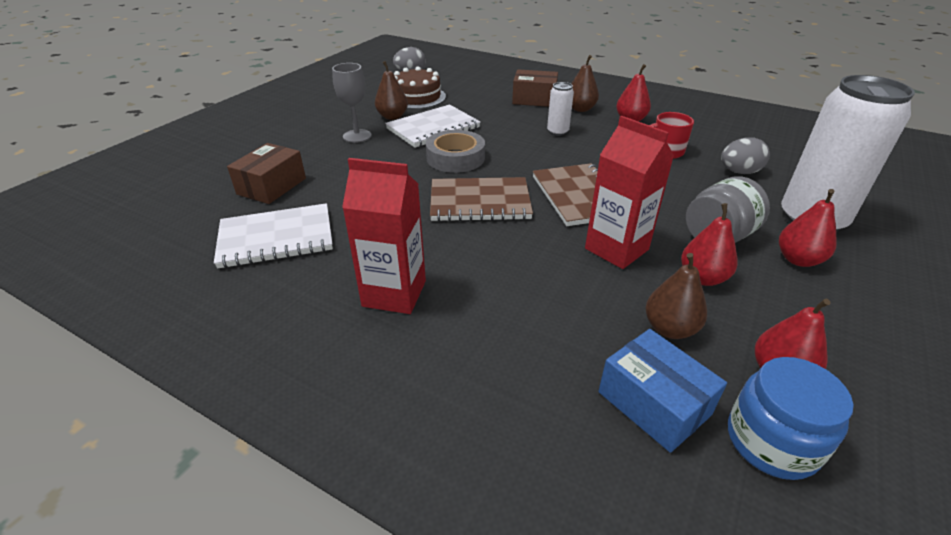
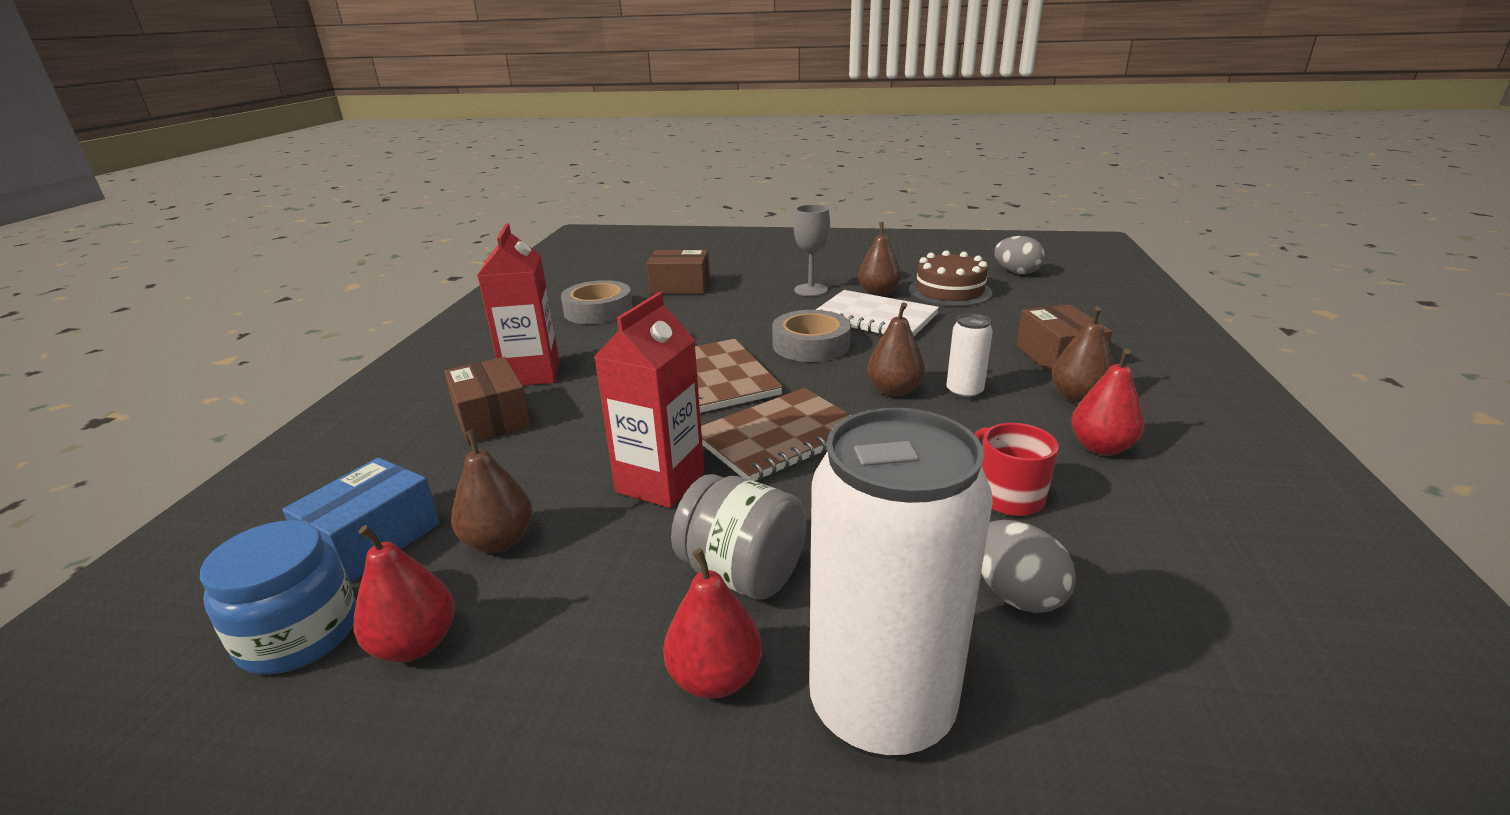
camera: 70 degrees right, 10 degrees down
white notebook [214,203,333,269] -> grey tape [561,280,633,324]
red pear [681,203,738,286] -> none
none -> brown box [444,357,531,444]
none -> brown pear [867,302,925,397]

